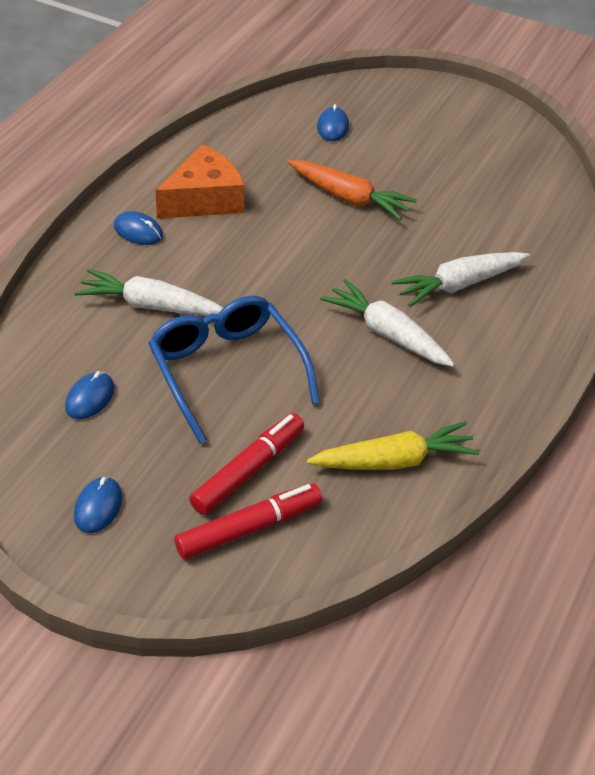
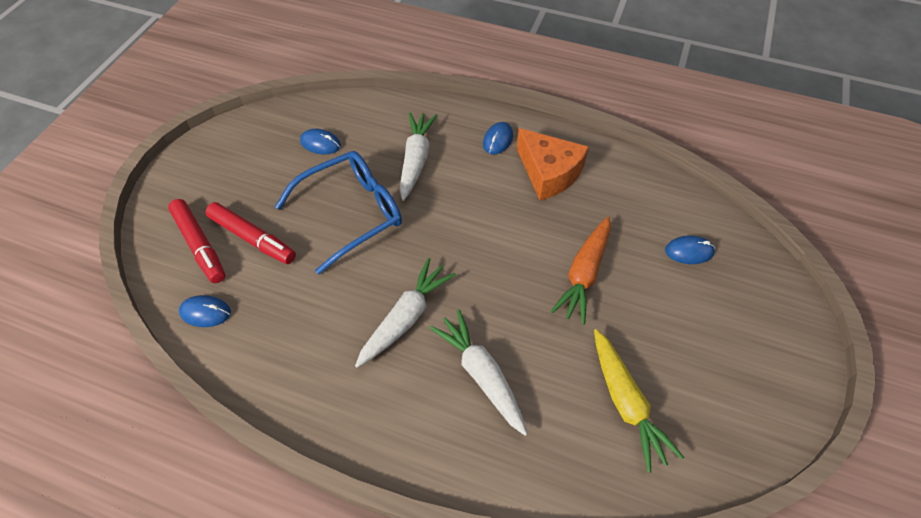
camera: 85 degrees right, 10 degrees up
blue mouse [74,477,122,533] -> blue mouse moved to [179,295,231,327]
yellow carrot [307,421,480,470] -> yellow carrot moved to [594,329,684,473]

